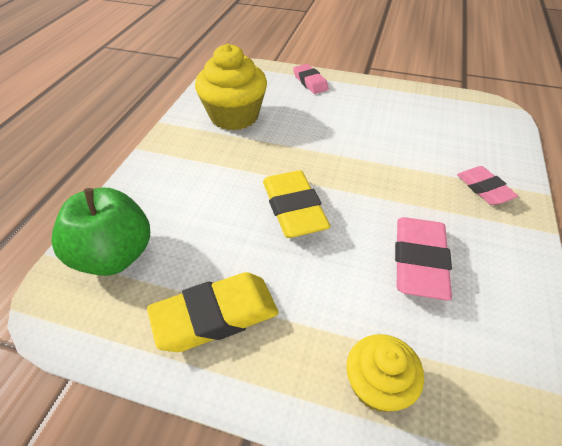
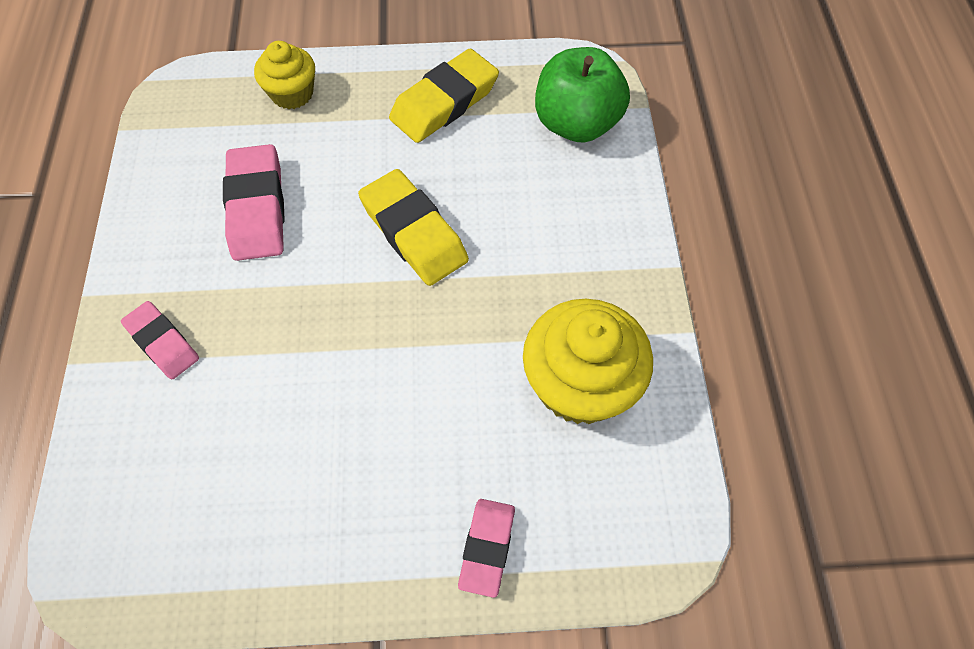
camera: 160 degrees right, 15 degrees up
pink eraser [293,64,329,94] -> pink eraser turned 60 degrees clockwise [458,499,515,598]

